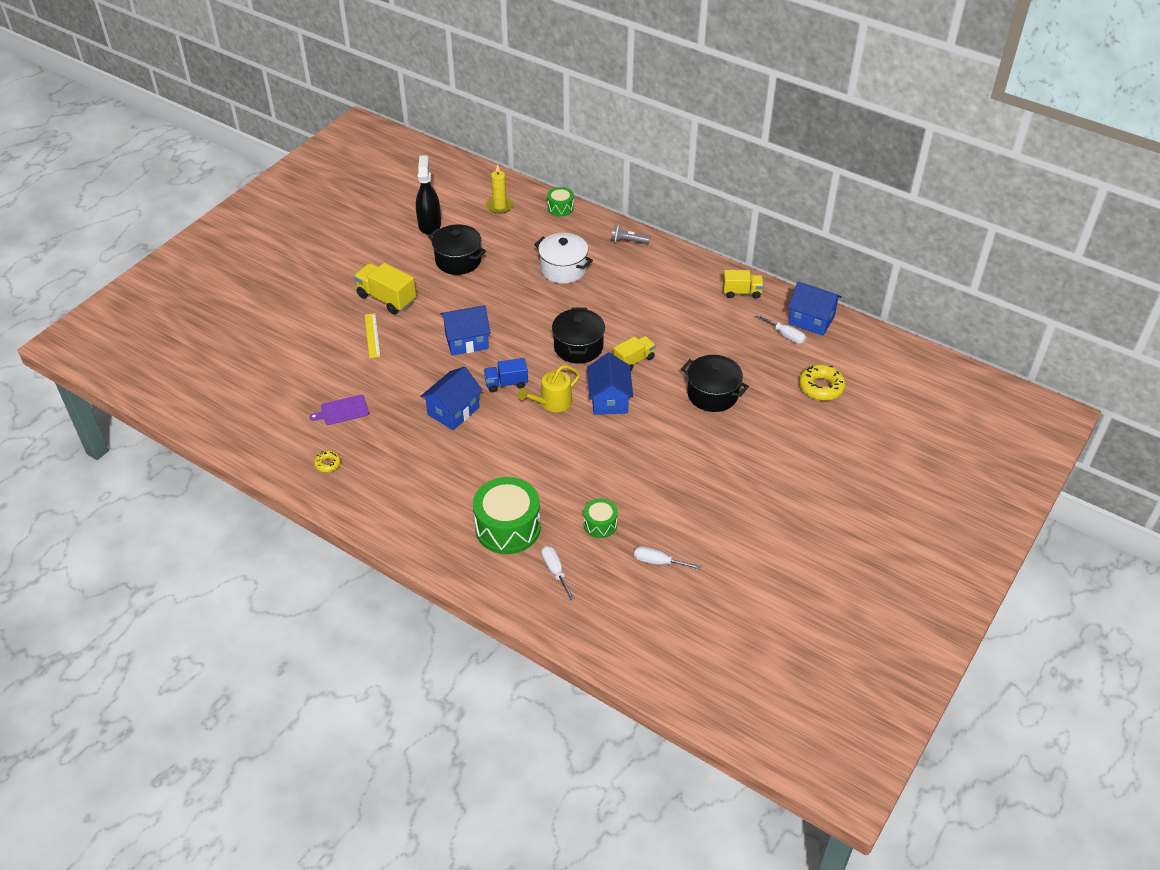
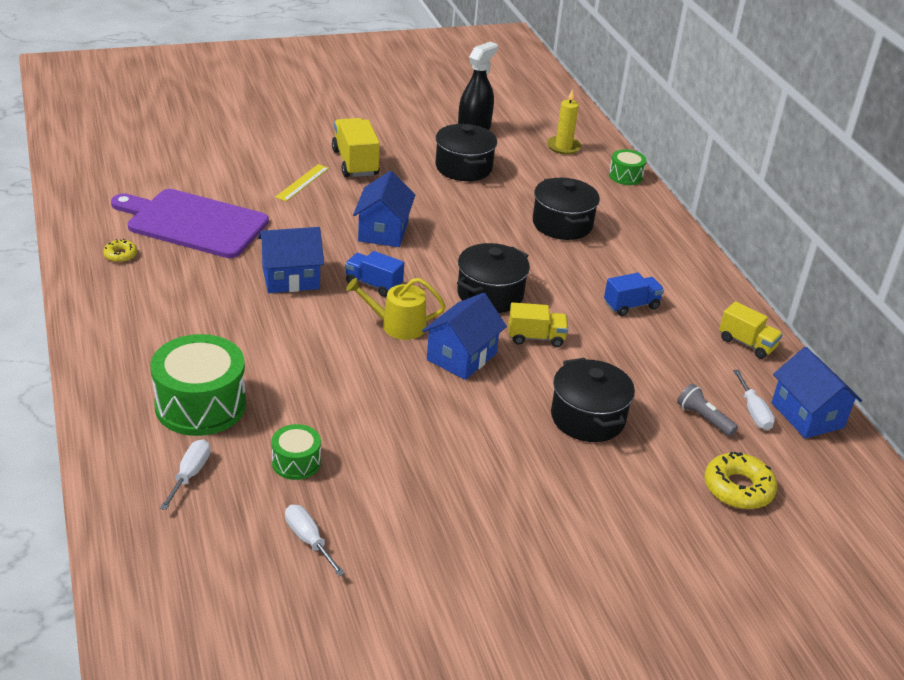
camera: 35 degrees right, 10 degrees down
purple cutting board [309,395,369,425] -> purple cutting board [111,189,269,258], size x2.25
blue house [440,305,491,356] -> blue house turned 75 degrees clockwise [353,171,415,247]
white pot [534,233,593,284] -> black pot [533,178,600,240]
grey flashlight [611,225,650,244] -> grey flashlight moved to [677,384,738,437]
none -> blue truck [604,273,664,316]

